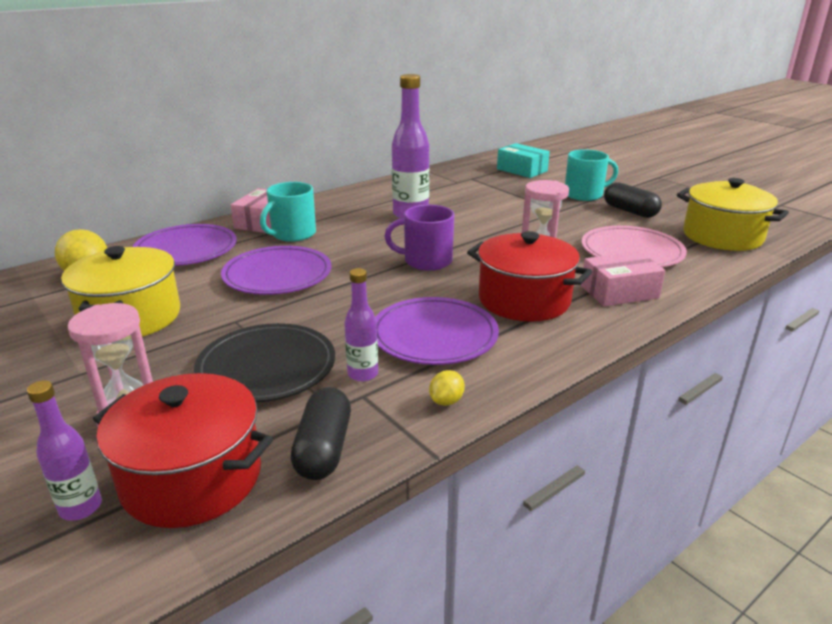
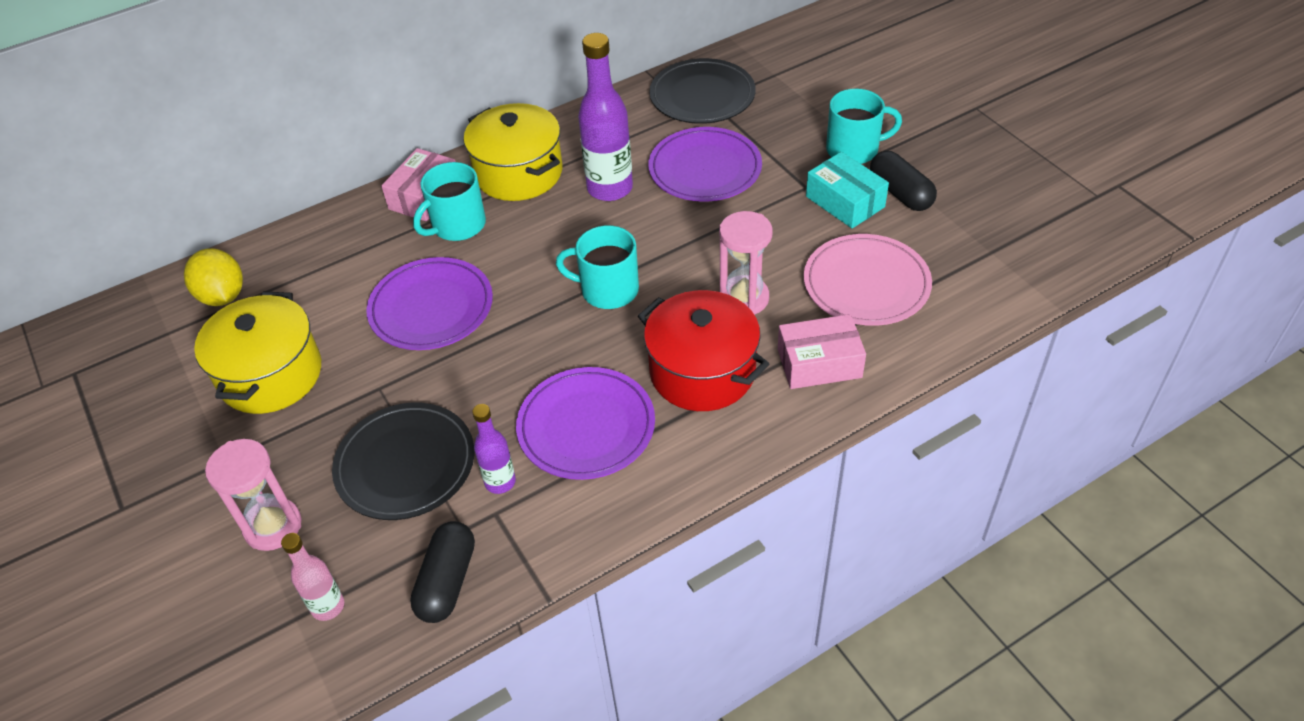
camera: 10 degrees right, 20 degrees up
purple bottle [27,380,102,520] -> none
red pot [93,373,273,528] -> pink bottle [281,533,344,621]
purple plate [132,224,237,266] -> purple plate moved to [648,127,762,202]
purple mug [384,205,454,271] -> turquoise mug [556,225,639,309]
yellow lemon [429,370,465,406] -> none
turquoise box [497,143,550,178] -> turquoise box moved to [806,152,889,228]
yellow pot [677,178,789,251] -> yellow pot moved to [463,103,563,201]
none -> black plate [649,58,756,124]

